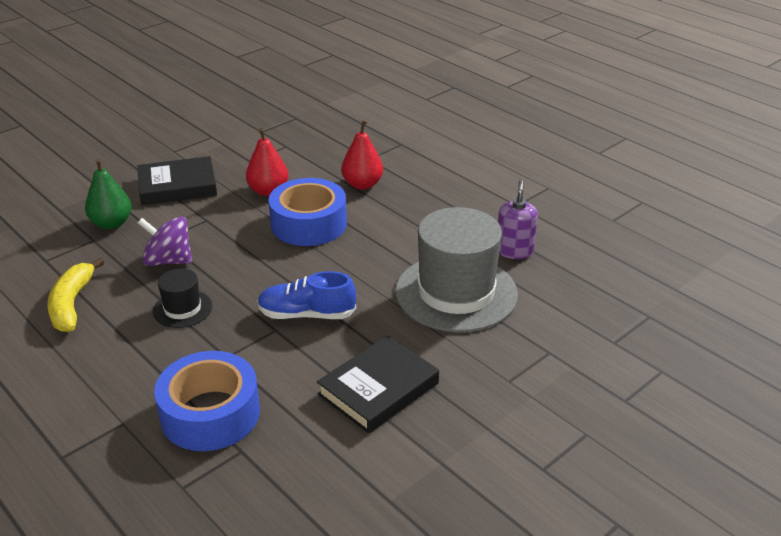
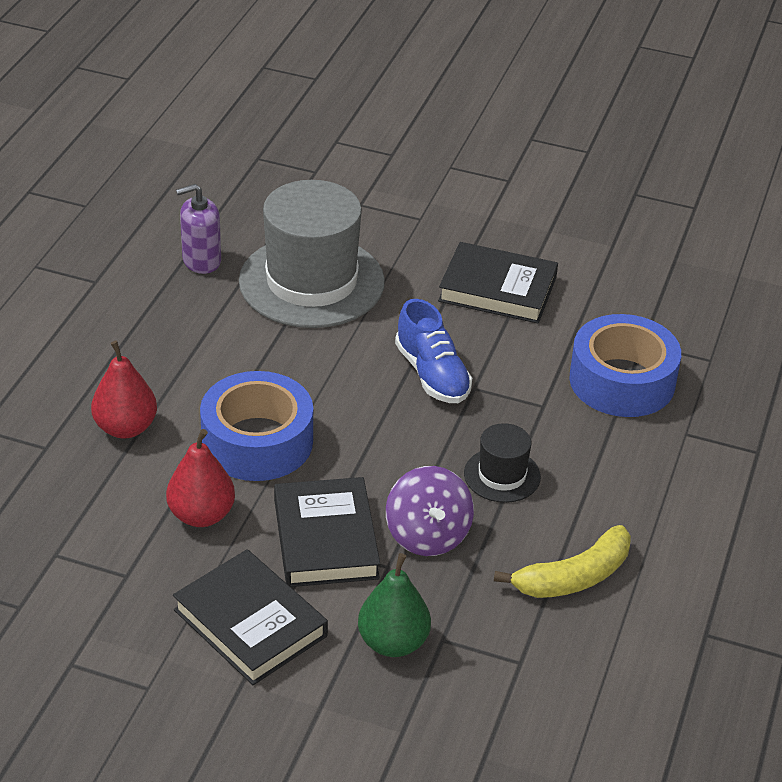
camera: 120 degrees left, 5 degrees up
none -> black book [274,477,380,587]

